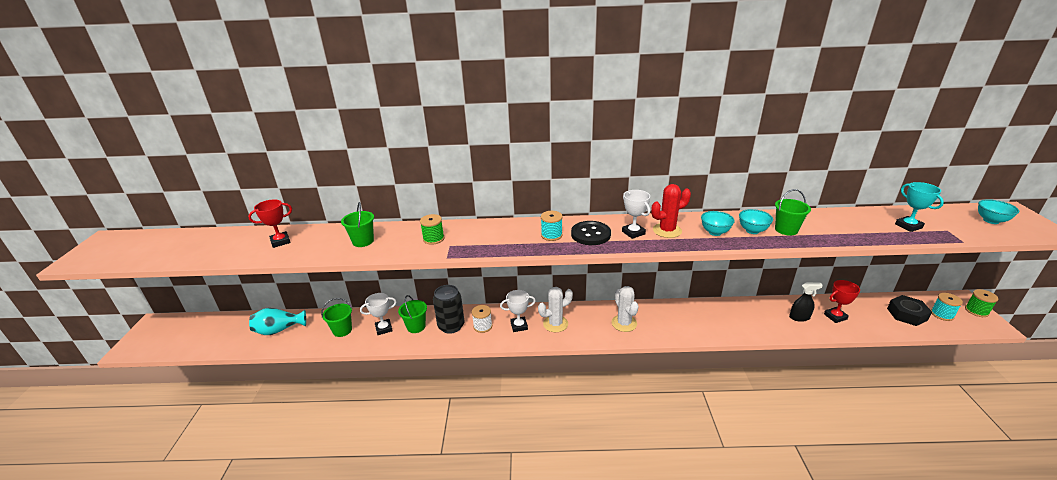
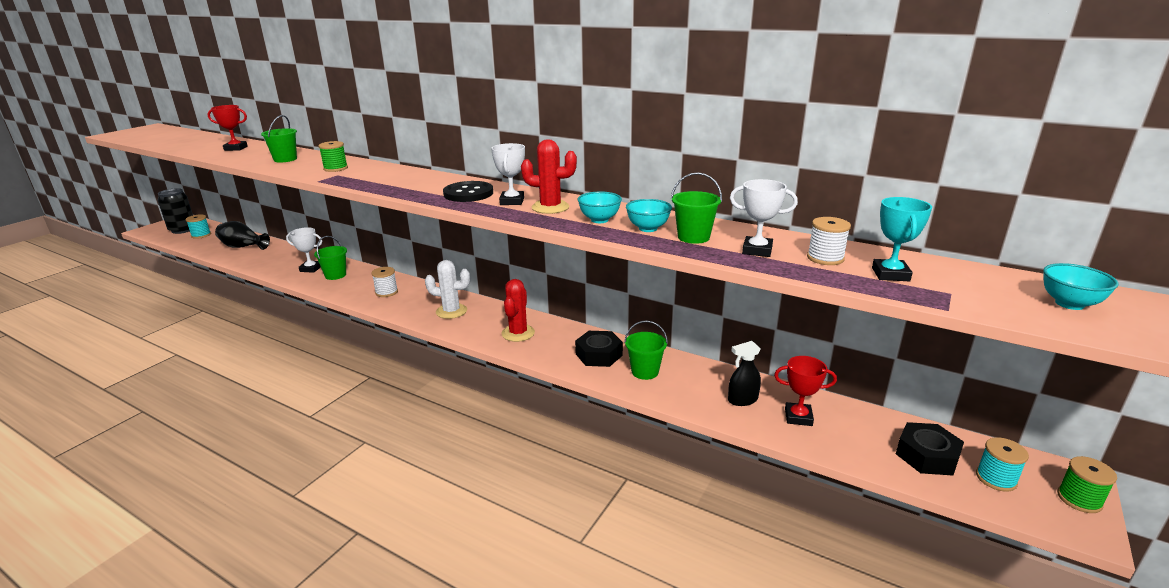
camera: 30 degrees right, 5 degrees down
turquoise vase [249,308,306,335] -> black vase [215,221,270,250]
green bucket [321,298,352,337] -> green bucket moved to [624,320,668,380]
black can [433,285,465,334] -> black can moved to [158,188,193,234]
white trophy [500,290,536,332] -> white trophy moved to [730,179,798,257]
turquoise spool [541,211,563,241] -> turquoise spool moved to [186,215,211,239]
white cactus [611,286,638,332] -> red cactus [502,279,535,342]
black spray bottle [789,282,823,322] -> black spray bottle turned 135 degrees clockwise [728,341,761,406]
none -> black nut [575,331,623,367]
none -> white spool [807,217,851,265]

